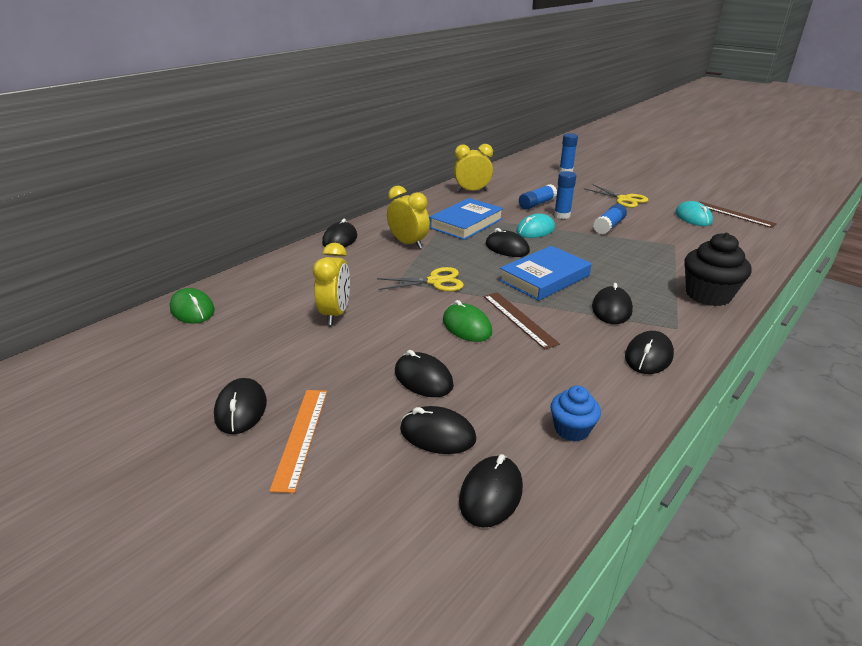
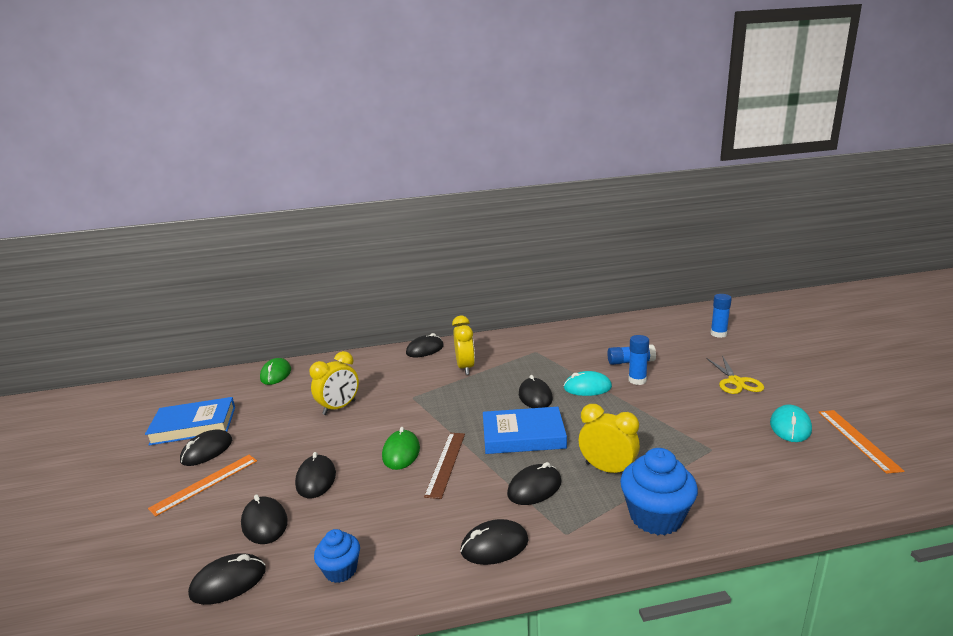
camera: 40 degrees right, 10 degrees down
yellow scissors [377,267,464,291] -> none
blue book [429,198,503,240] -> blue book moved to [145,397,235,446]
yellow clock [453,144,493,192] -> yellow clock moved to [579,404,640,473]
blue glue stick [593,204,627,234] -> none
black cupcake [684,233,752,306] -> blue cupcake [620,448,698,535]
brown ruler [699,201,777,228] -> orange ruler [818,410,904,474]

